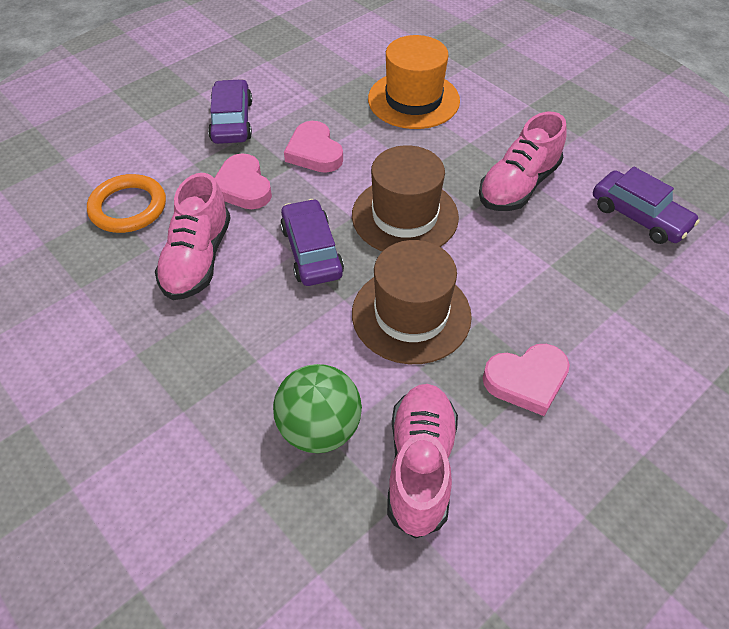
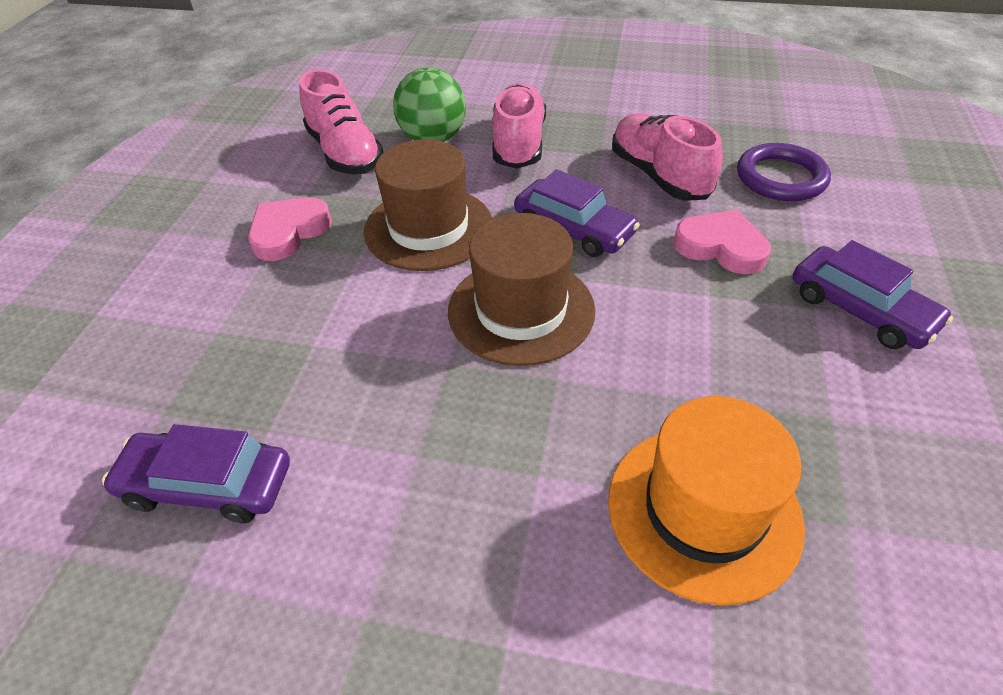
camera: 145 degrees right, 5 degrees down
orange ring [87,174,166,233] -> purple ring [737,143,831,201]
pink heart [284,121,343,173] -> none
pink shoe [479,112,567,211] -> pink shoe moved to [492,83,546,169]

